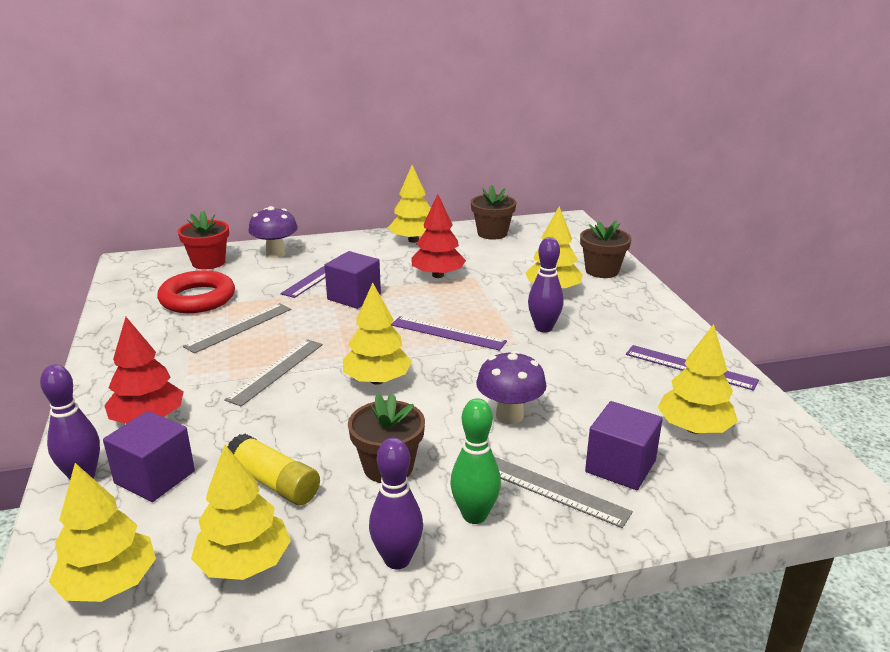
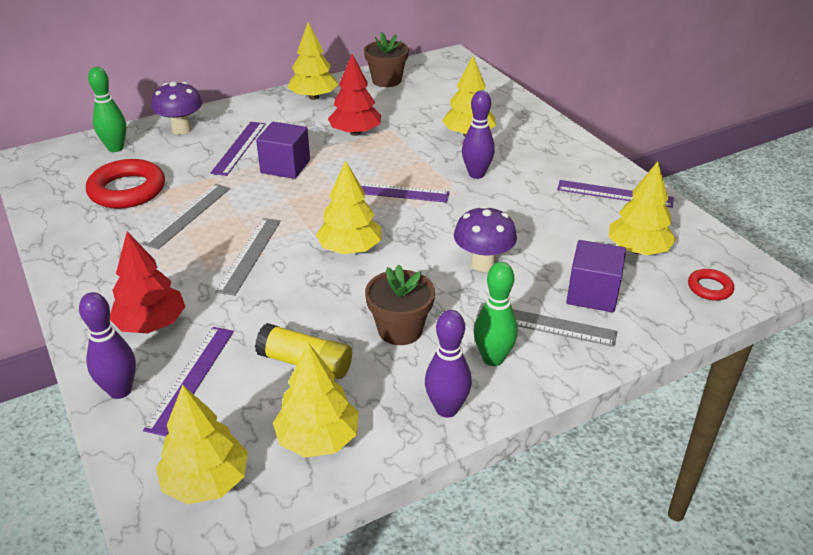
camera: 15 degrees left, 10 degrees up
purple cube [103,411,195,502] -> purple ruler [143,327,234,436]
red flower pot [178,210,229,270] -> green bowling pin [88,67,126,152]
brown flower pot [580,220,632,278] -> none
none -> red ring [688,269,734,301]

